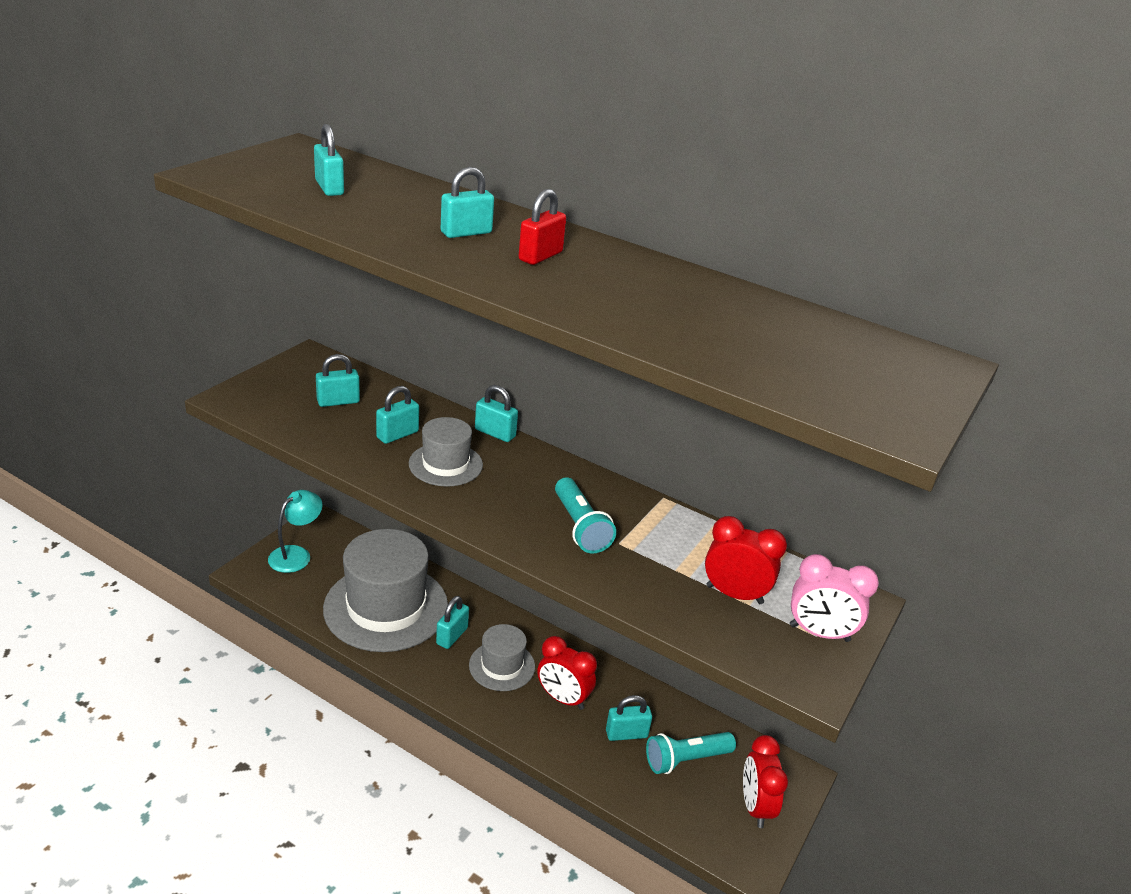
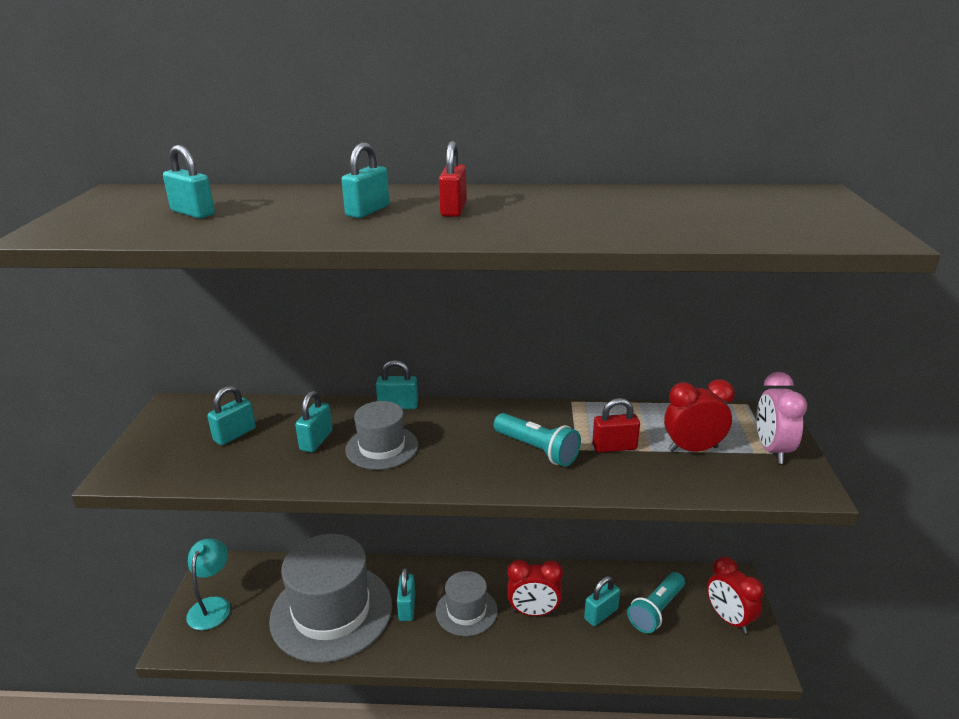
camera: 25 degrees left, 5 degrees down
pink clock [790,554,879,642] -> pink clock turned 105 degrees clockwise [757,372,807,464]
none -> red padlock [592,398,640,452]

